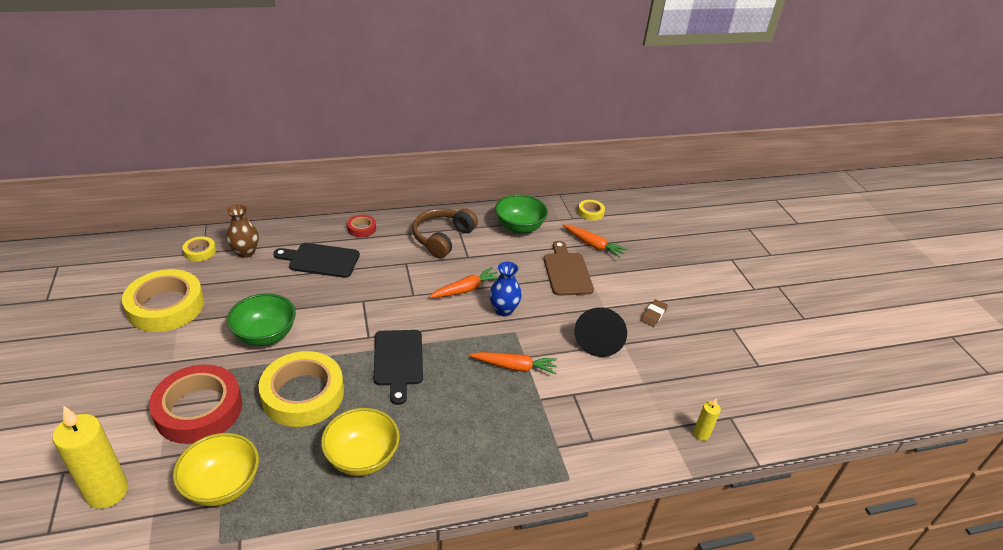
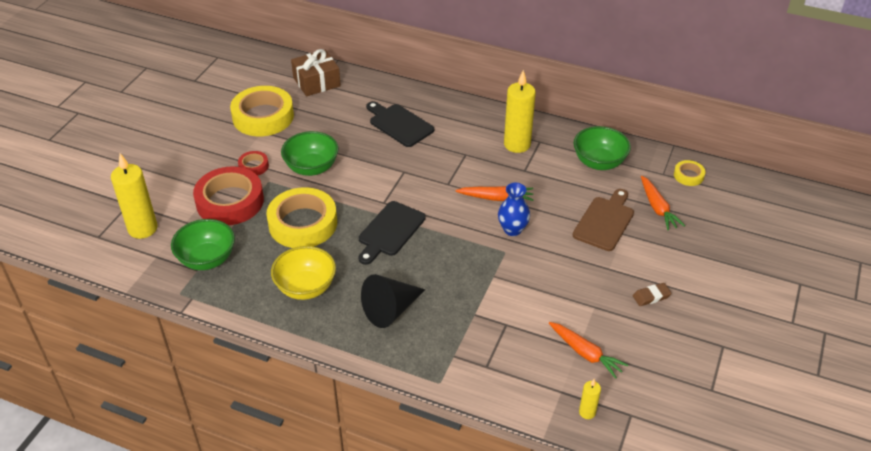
camera: 40 degrees right, 5 degrees up
yellow bowl [173,433,259,506] -> green bowl [171,219,235,270]
yellow tape [182,236,216,261] -> brown gift [291,49,341,96]
brown vase [226,204,259,258] -> none
red tape [347,215,376,237] -> red tape moved to [238,151,269,176]
brown headphones [412,208,478,258] -> yellow candle [504,70,536,153]
orange carrot [470,352,557,375] -> orange carrot moved to [549,322,628,379]
black cone [574,308,627,357] -> black cone moved to [361,274,425,328]

